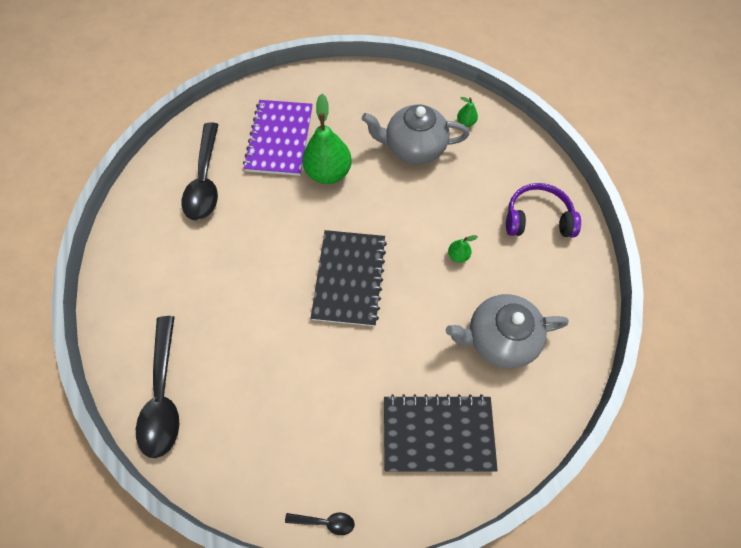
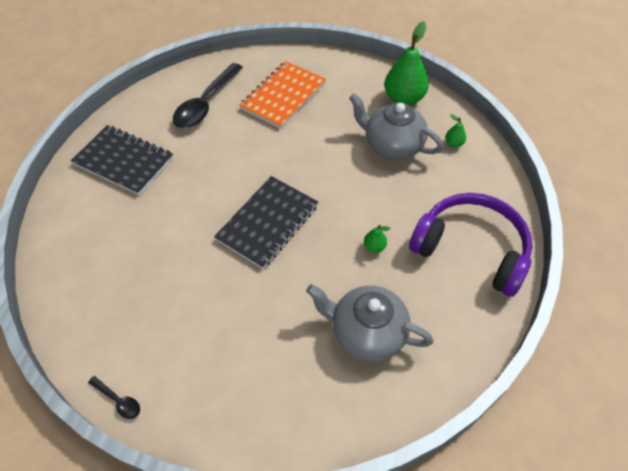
camera: 30 degrees right, 10 degrees down
black spoon [136,316,179,458] -> none
purple notebook [243,100,313,176] -> orange notebook [239,61,326,129]
green pear [302,94,352,184] -> green pear moved to [384,21,429,106]
black notebook [384,394,498,471] -> black notebook moved to [71,125,173,195]
purple headphones [506,183,581,238] -> purple headphones [409,193,532,297], size x1.54

